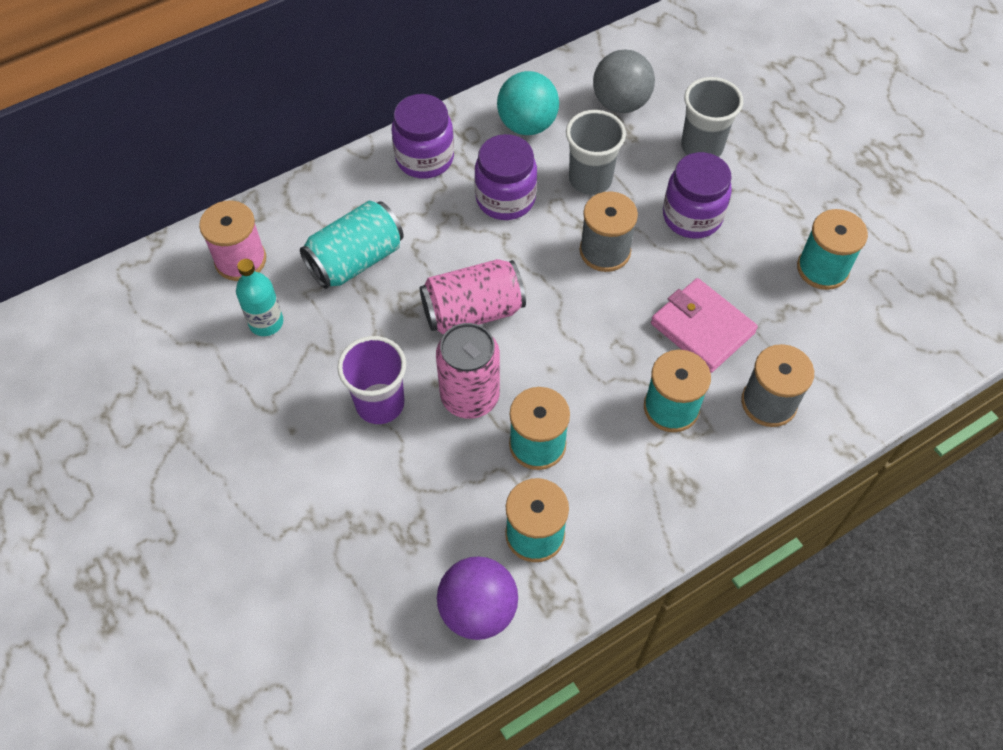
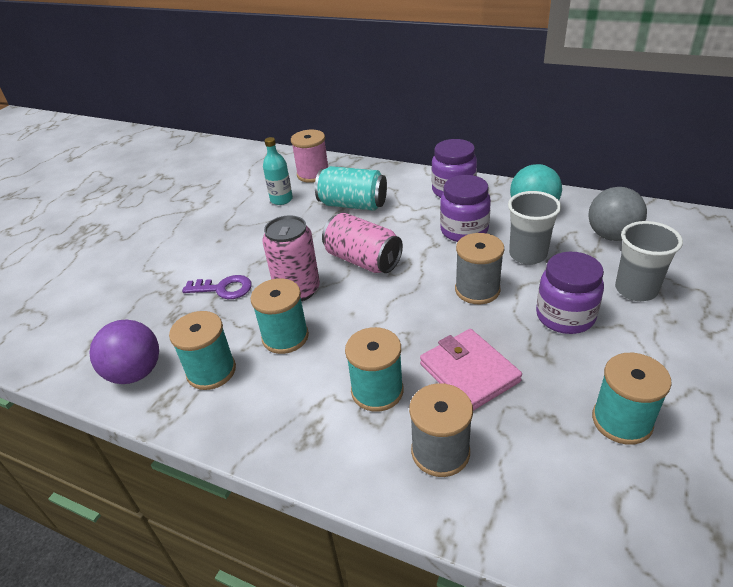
camera: 60 degrees right, 20 degrees down
purple cup [337,336,406,424] -> none
pink wallet [651,278,758,373] -> pink wallet turned 45 degrees counterclockwise [420,329,522,411]
none -> purple key [182,275,252,299]

